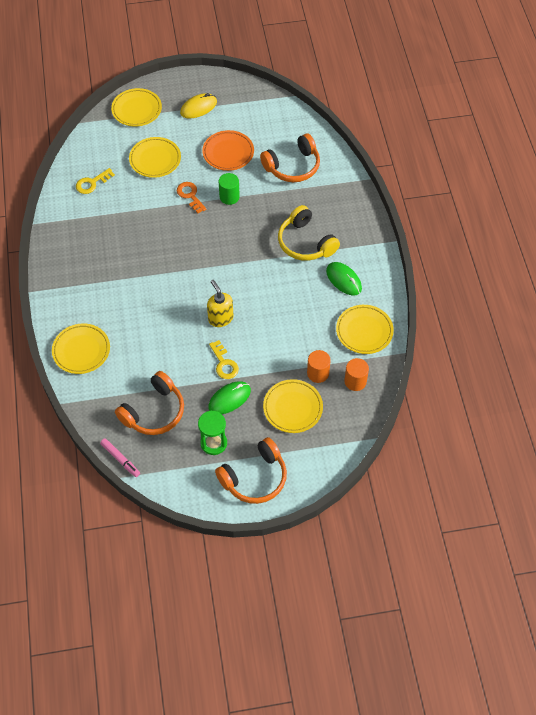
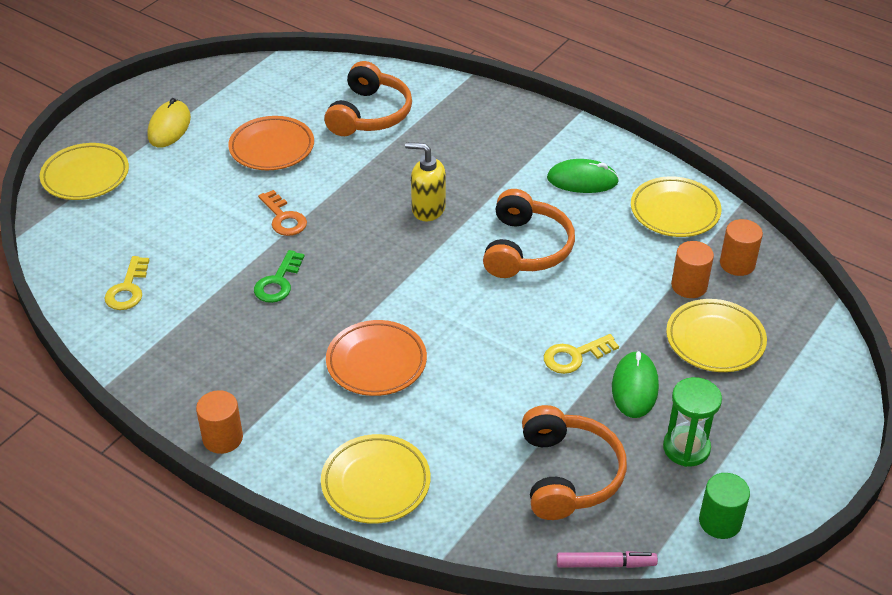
camera: 45 degrees left, 15 degrees down
yellow plate [129,137,181,178] -> none
orange key [177,182,206,213] -> orange key turned 135 degrees counterclockwise [258,190,307,236]
yellow soap dispenser [207,280,234,327] -> yellow soap dispenser moved to [405,142,446,221]
yellow key [209,340,239,379] -> yellow key turned 135 degrees clockwise [544,334,619,374]
orange headphones [215,437,287,504] -> orange headphones moved to [483,189,575,278]
green cylinder [219,173,240,205] -> green cylinder moved to [699,473,750,539]
yellow headphones [278,205,340,261] -> none
none -> orange cylinder [196,390,243,454]
none -> green key [254,250,305,303]
none -> orange plate [326,320,427,396]

